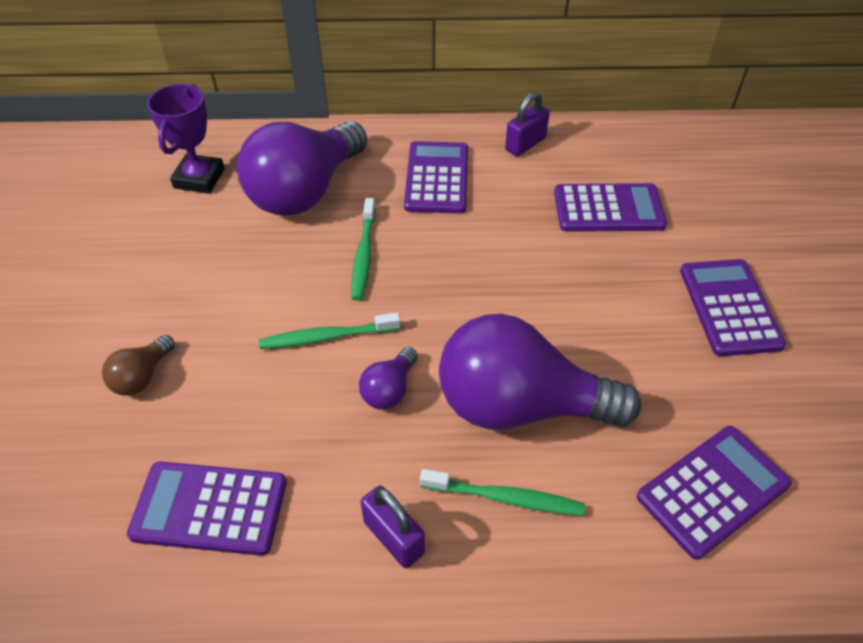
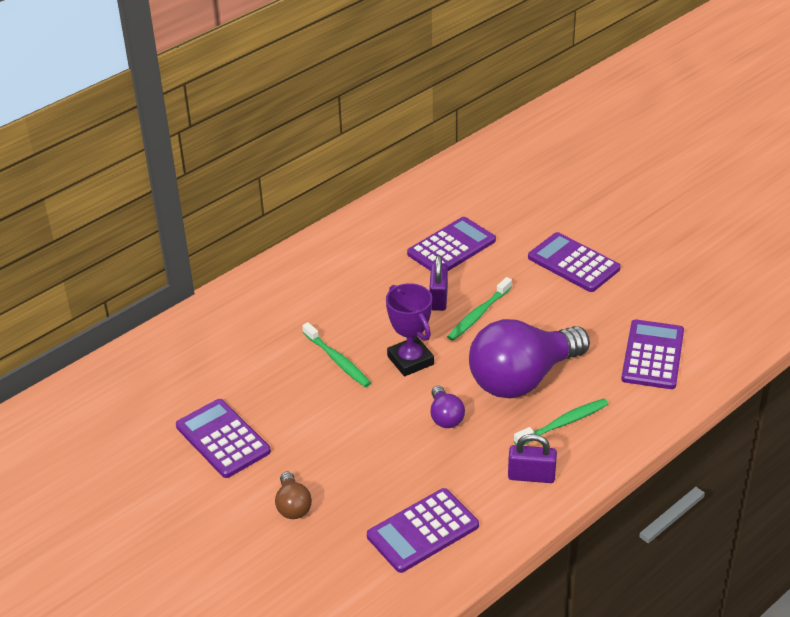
camera: 40 degrees left, 10 degrees down
purple trophy [147,84,225,194] -> purple trophy moved to [386,283,434,376]
purple light bulb [237,121,367,216] -> none
green toothbrush [259,313,401,349] -> green toothbrush moved to [447,277,512,341]
purple calculator [404,141,468,214] -> purple calculator moved to [176,399,271,478]
purple padlock [505,92,550,156] -> purple padlock moved to [429,255,448,311]

